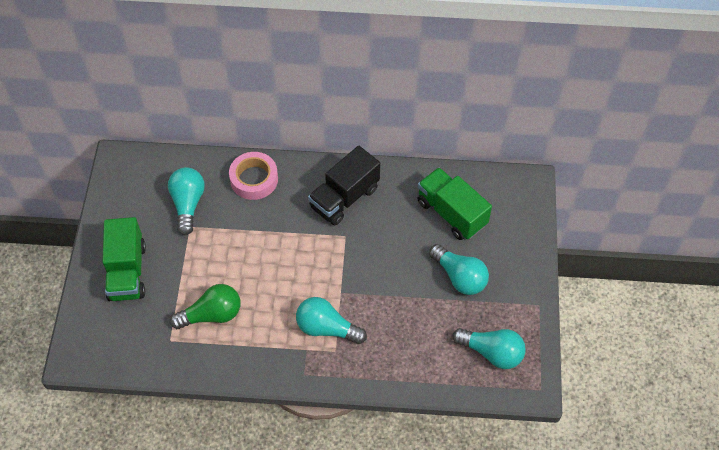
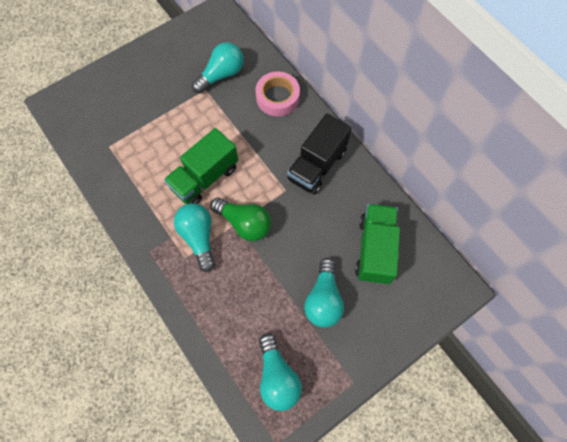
camera: 50 degrees right, 10 degrees up
green truck [103,217,146,301] -> green truck moved to [164,128,238,204]
green light bulb [170,284,240,329] -> green light bulb moved to [211,198,271,241]
black truck [308,146,380,225] -> black truck turned 60 degrees counterclockwise [287,113,352,195]

